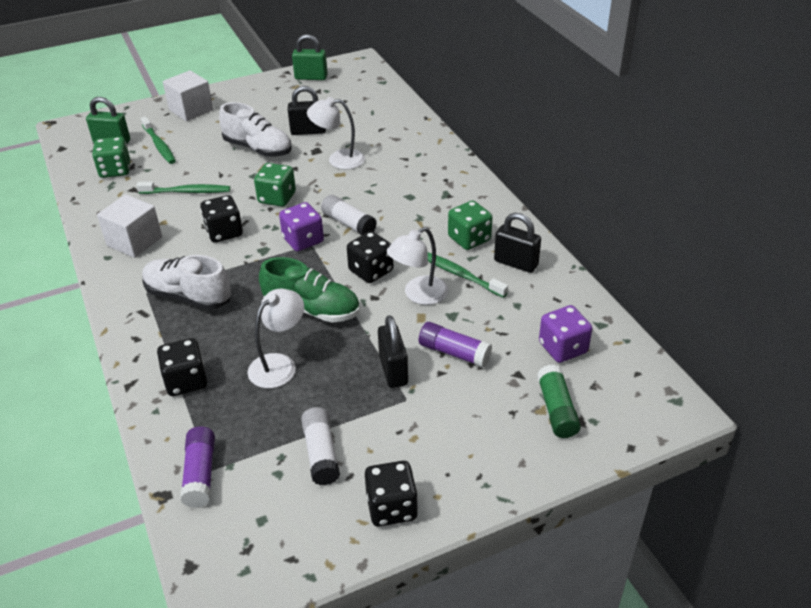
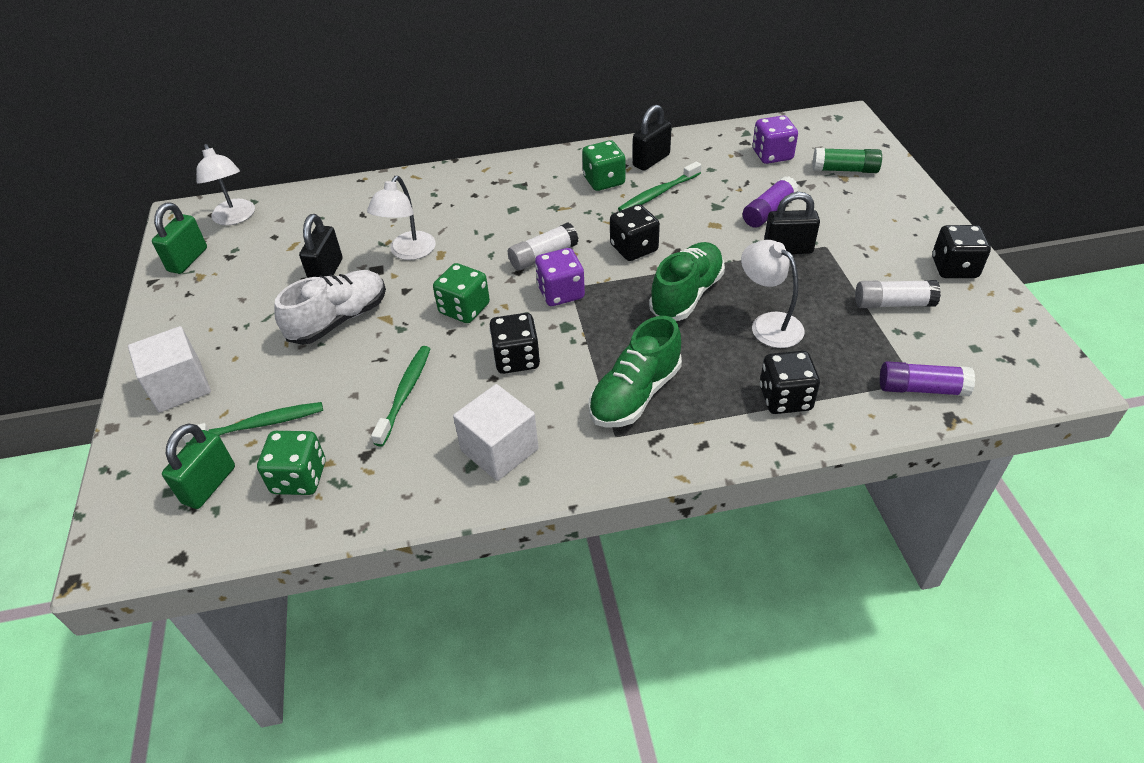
camera: 75 degrees left, 5 degrees up
white shoe [142,255,231,310] -> green shoe [588,316,682,428]
white lamp [387,227,449,305] -> white lamp moved to [196,144,255,225]

